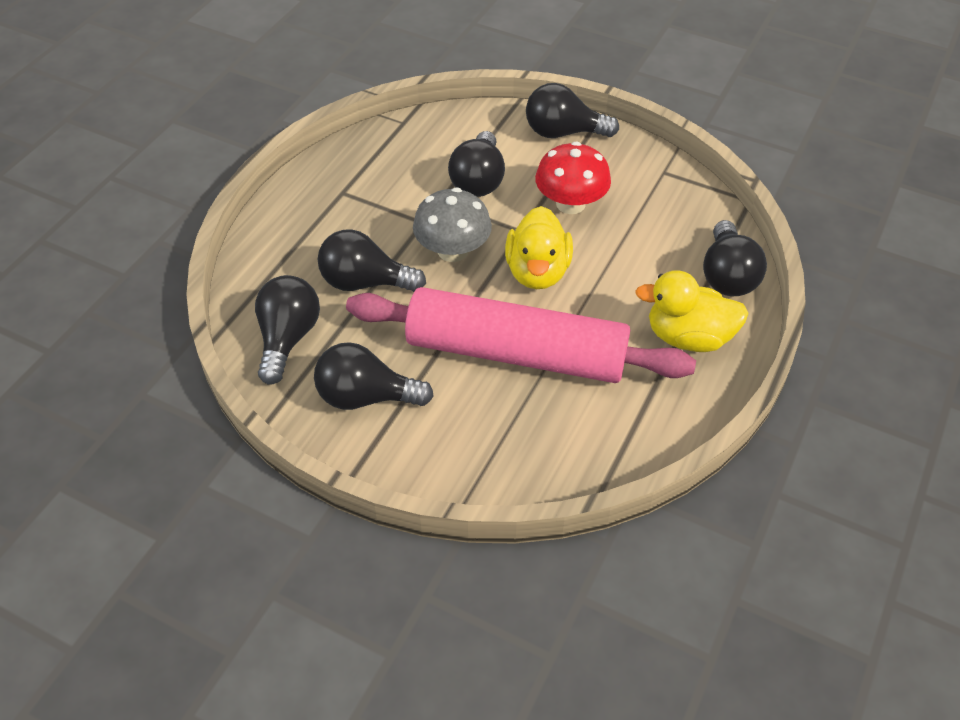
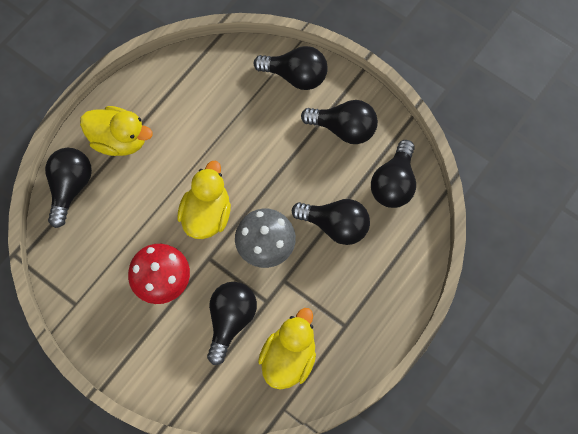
camera: 170 degrees left, 20 degrees up
pink rolling pin [346,287,696,383] -> none
black light bulb [526,83,619,138] -> black light bulb moved to [254,46,328,90]
none -> yellow duck [258,308,316,390]

